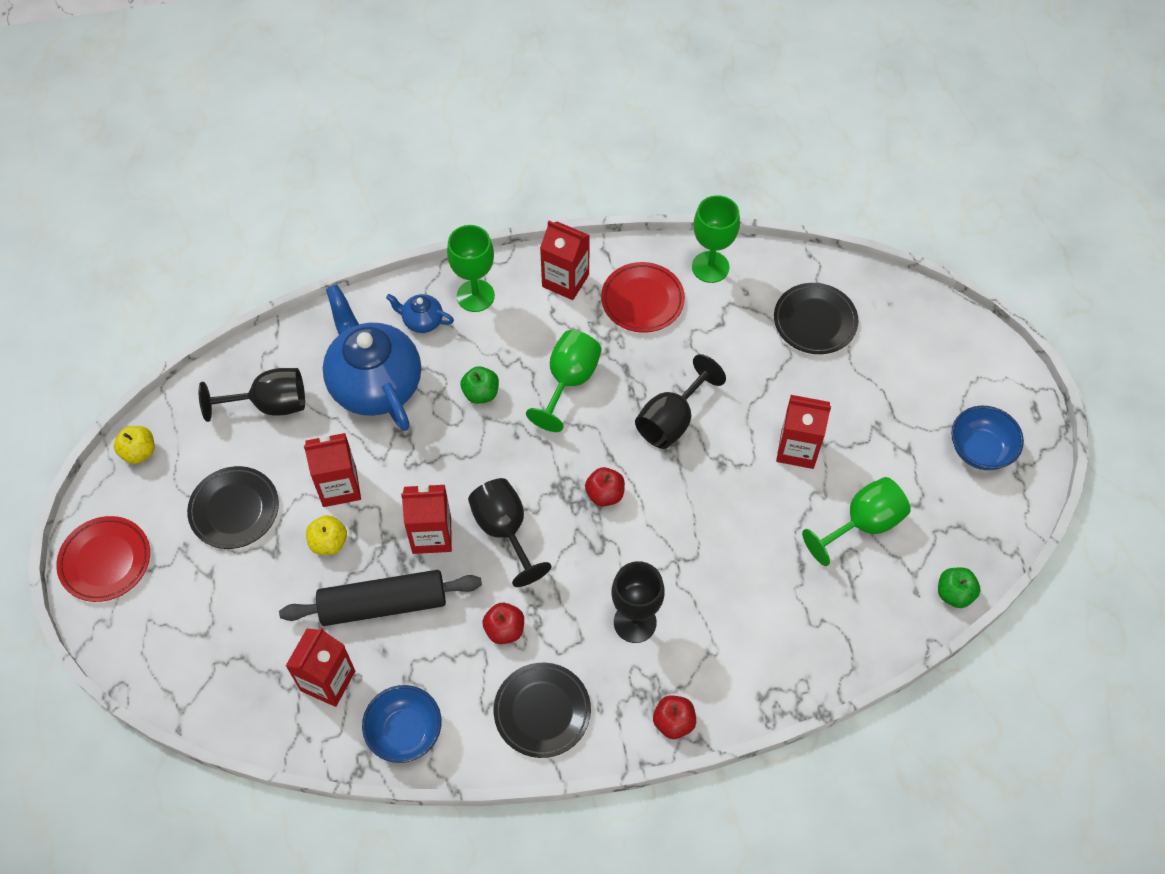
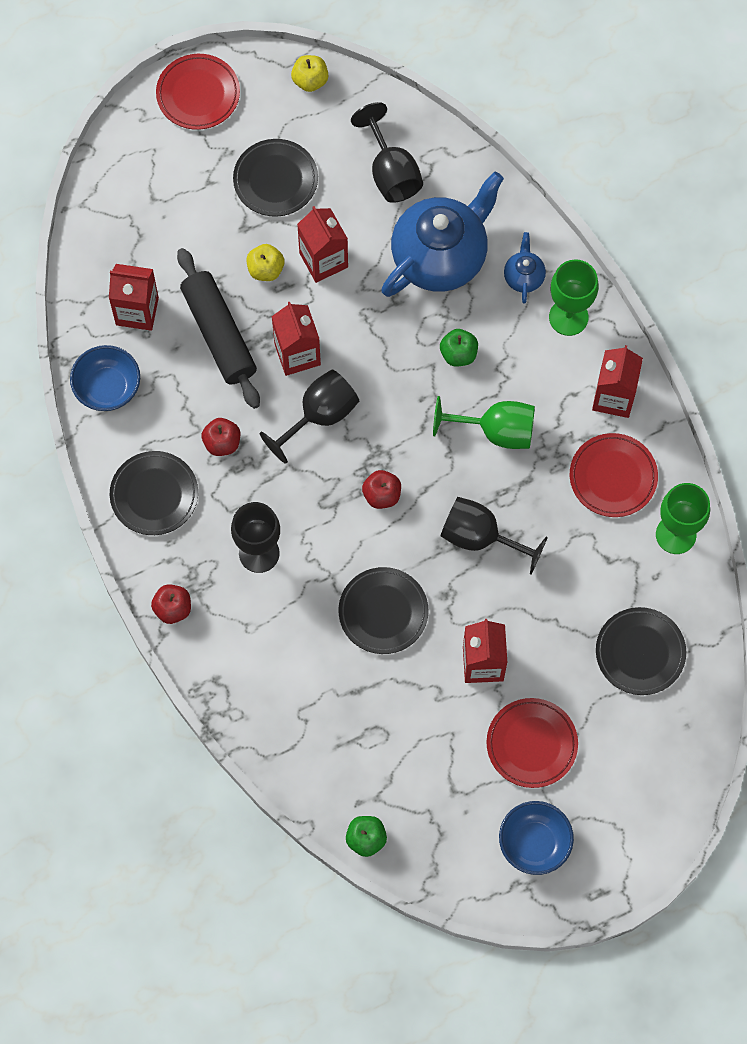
camera: 75 degrees right, 10 degrees up
green goblet [802,477,911,566] -> none
none -> black plate [339,567,428,654]
none -> red plate [487,698,578,788]

